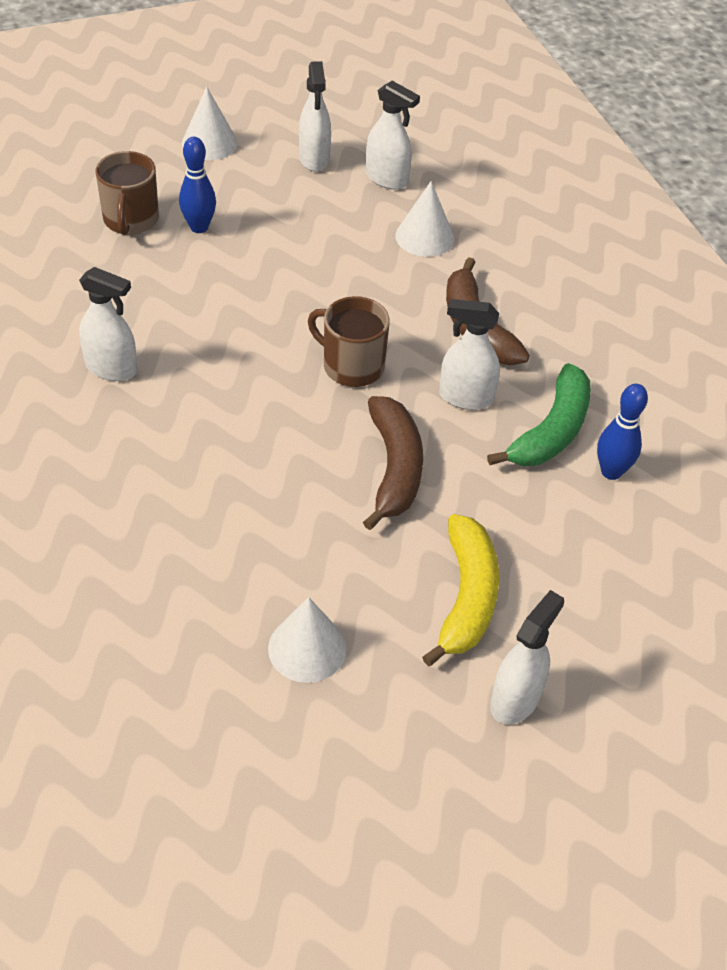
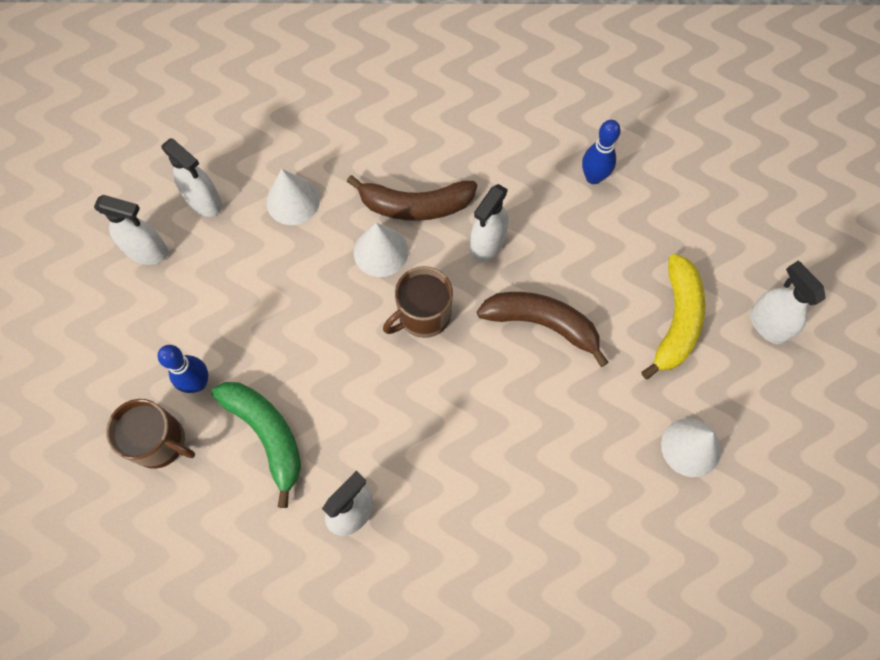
camera: 65 degrees left, 20 degrees up
white cone [182,87,238,160] -> white cone moved to [354,223,408,277]
white spray bottle [366,81,420,190] -> white spray bottle turned 75 degrees clockwise [161,138,222,217]
yellow banana [422,514,499,666] -> yellow banana turned 75 degrees clockwise [641,254,705,380]
green banana [487,363,591,466] -> green banana moved to [211,382,301,508]

